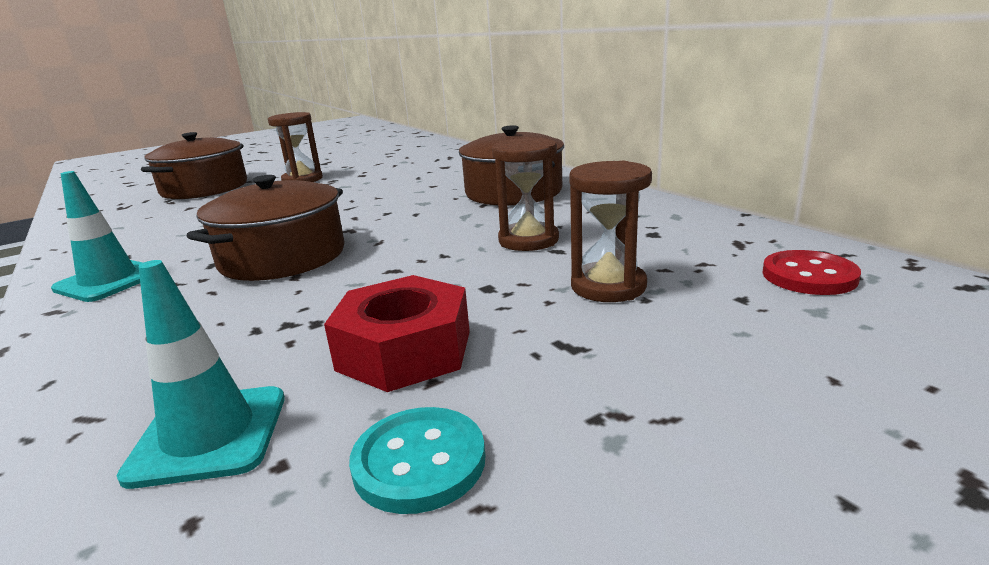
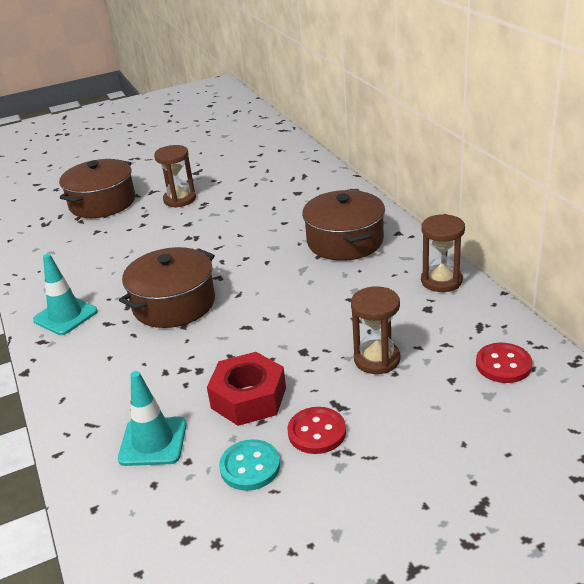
camera: 10 degrees right, 10 degrees up
brown hourglass [492,137,559,251] -> brown hourglass moved to [421,214,465,292]
none -> red button [288,407,346,454]

